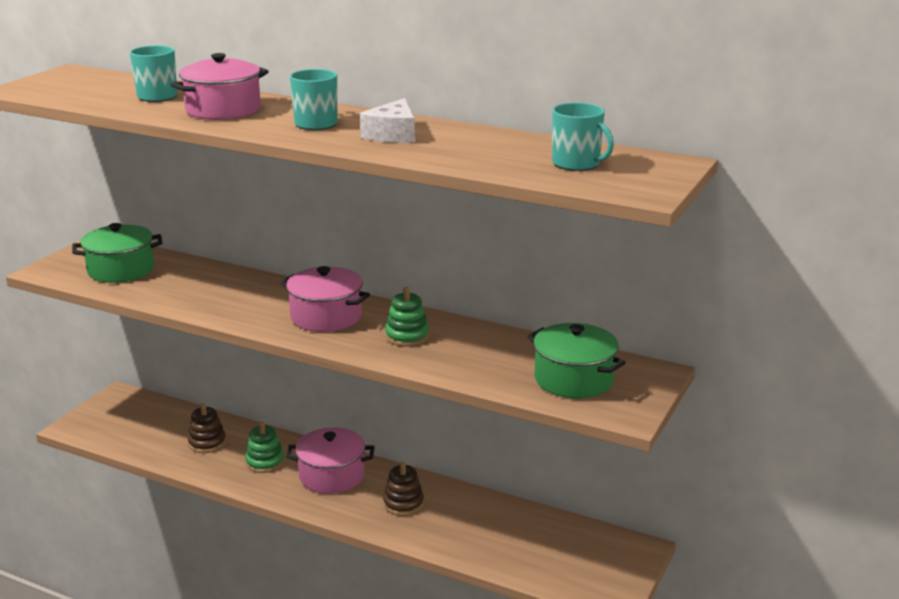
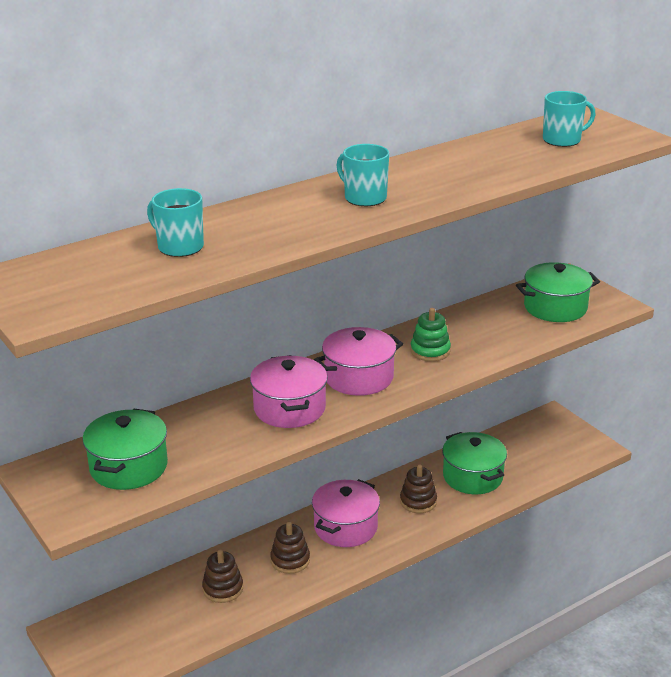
camera: 60 degrees left, 5 degrees up
pink pot [170,53,269,120] -> pink pot moved to [250,355,328,428]
green stacking toy [245,422,284,473] -> brown stacking toy [270,522,310,574]
white cheese [360,98,415,143] -> none
none -> green pot [442,432,507,494]

